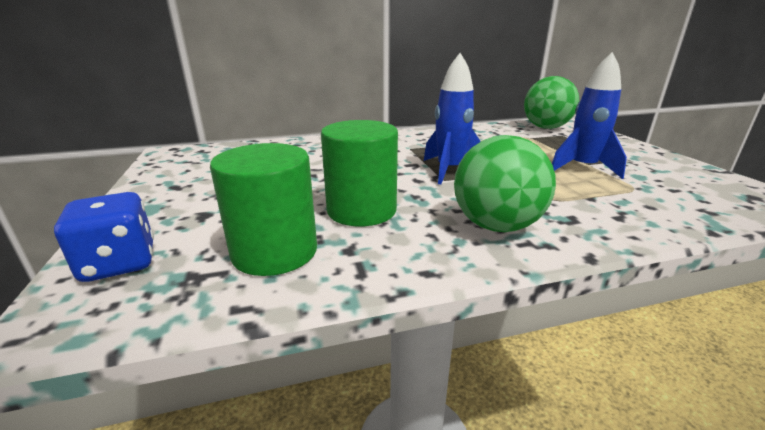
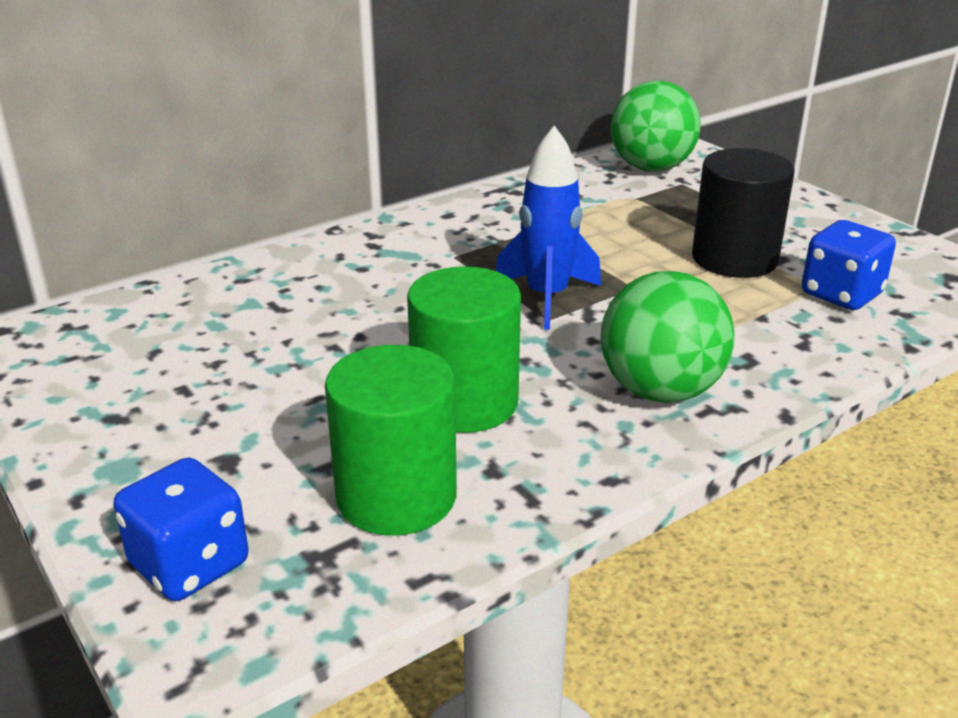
camera: 20 degrees left, 5 degrees up
blue rocket [552,52,627,179] -> black cylinder [692,148,795,278]
none -> blue dice [802,220,896,310]

